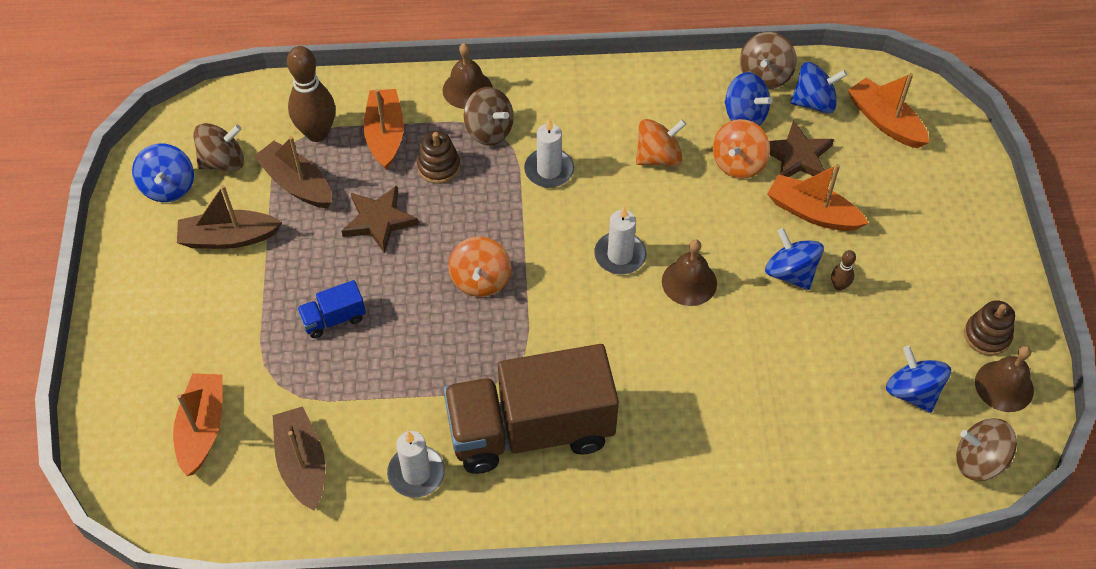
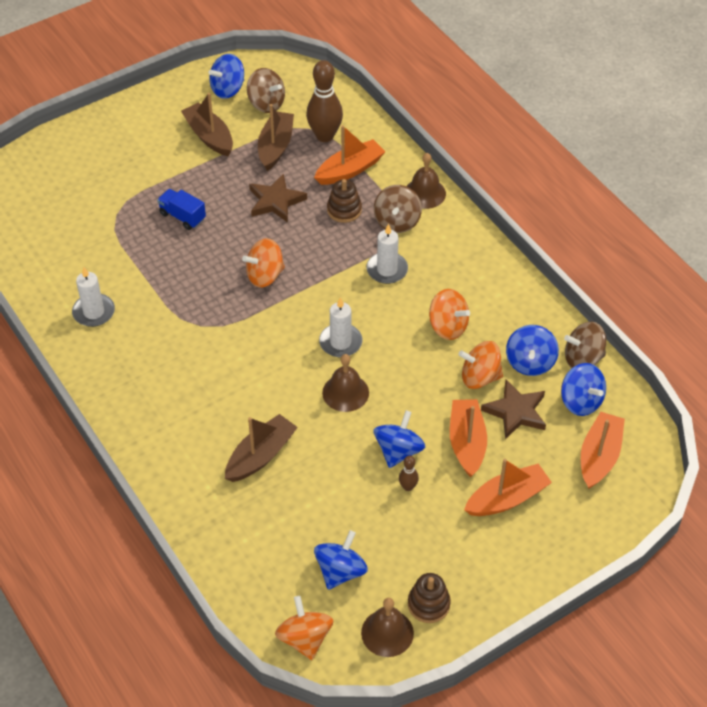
camera: 60 degrees right, 5 degrees down
orange boat [173,373,223,476] -> orange boat moved to [464,459,552,516]
brown boat [273,406,325,511] -> brown boat moved to [225,414,298,482]
brown truck [443,344,619,474] -> none
brown spinning top [956,418,1017,481] -> orange spinning top [275,596,333,660]

